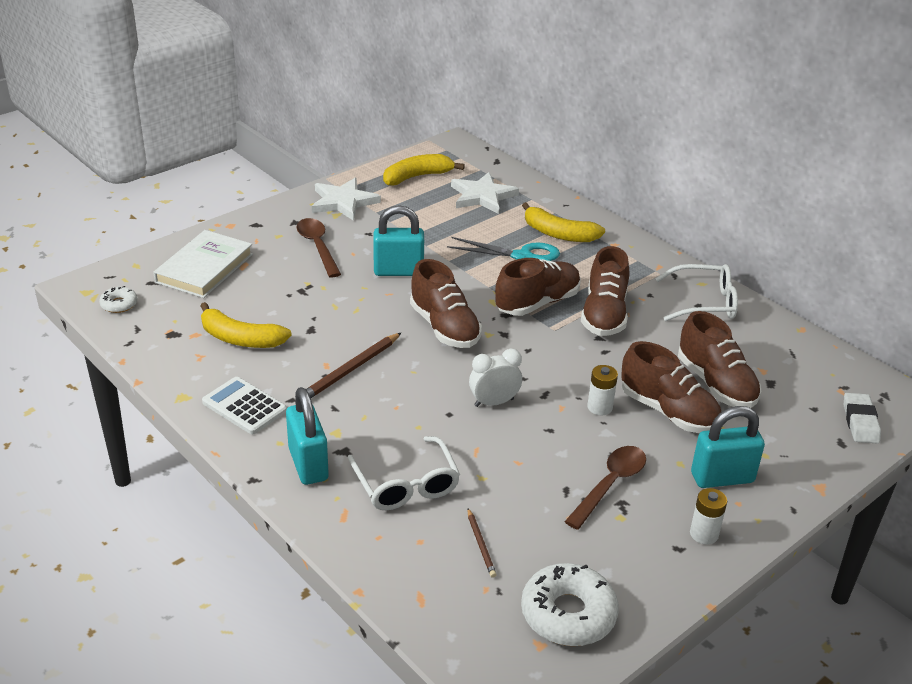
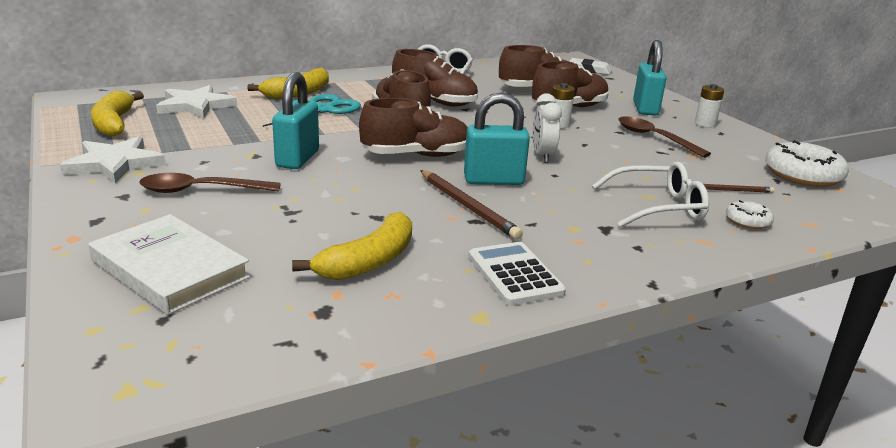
camera: 75 degrees left, 10 degrees down
white donut [99,286,138,313] -> white donut moved to [726,200,774,229]
white calculator [202,377,287,434] -> white calculator turned 105 degrees clockwise [469,242,566,305]
turquoise padlock [286,387,329,485] -> turquoise padlock moved to [464,92,530,185]

